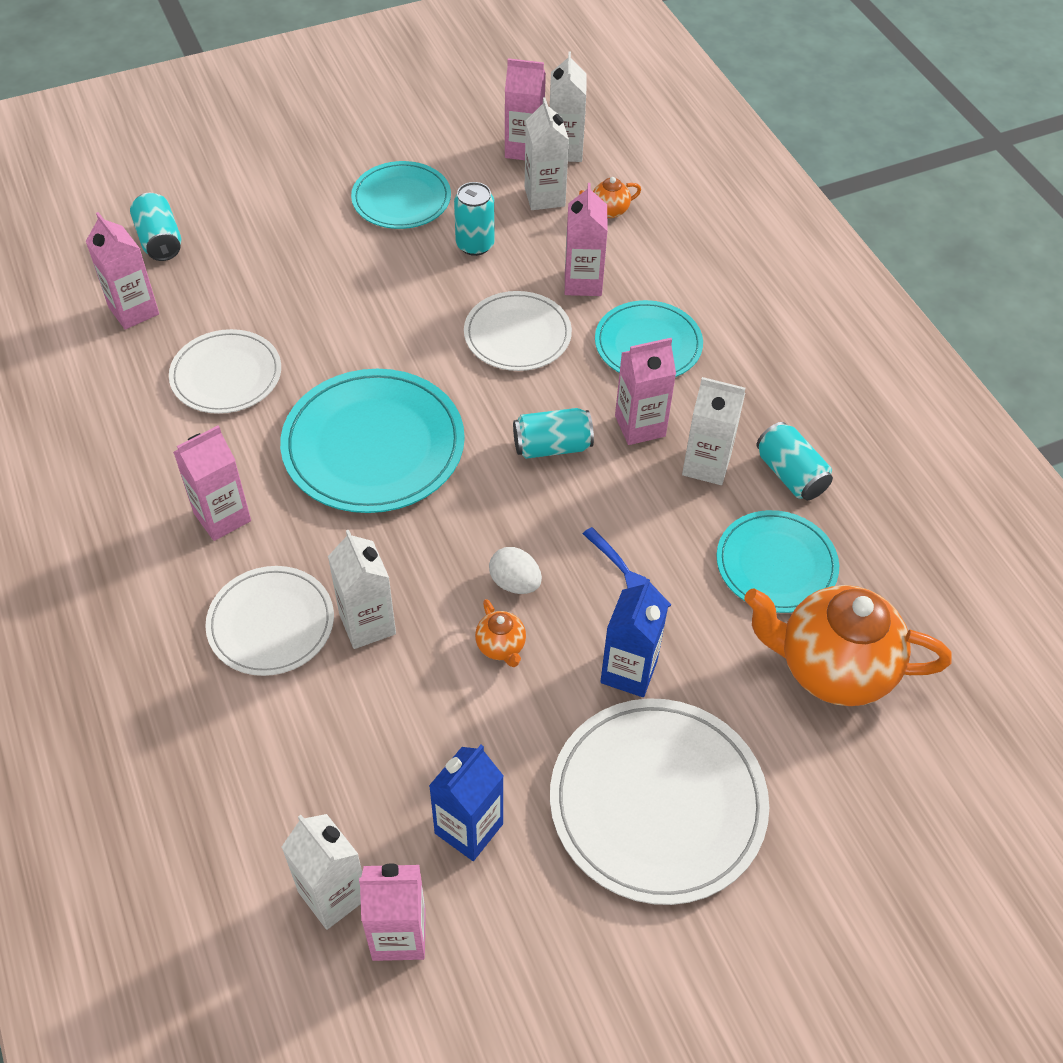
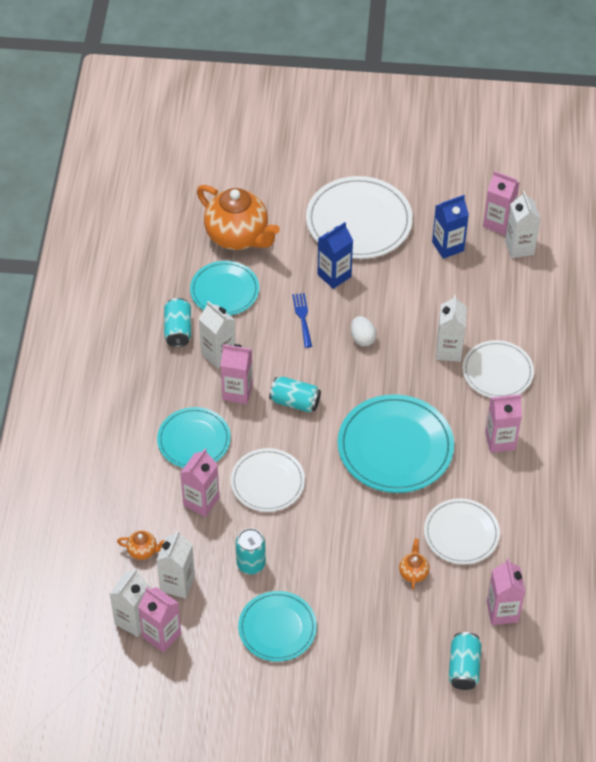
camera: 150 degrees left, 0 degrees up
orange teapot [475,599,526,667] -> orange teapot moved to [399,538,430,590]

